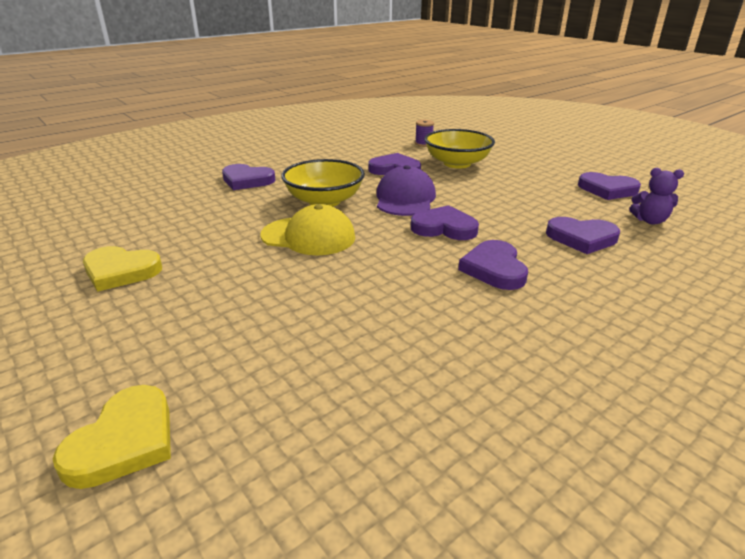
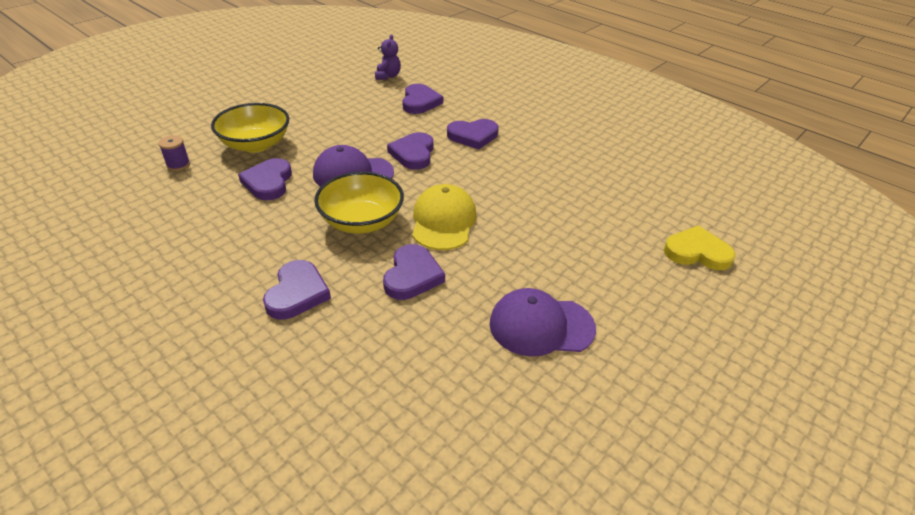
camera: 100 degrees left, 10 degrees up
yellow heart [83,246,162,292] -> purple cap [489,288,596,357]
purple heart [578,172,641,200] -> purple heart moved to [383,244,445,300]

